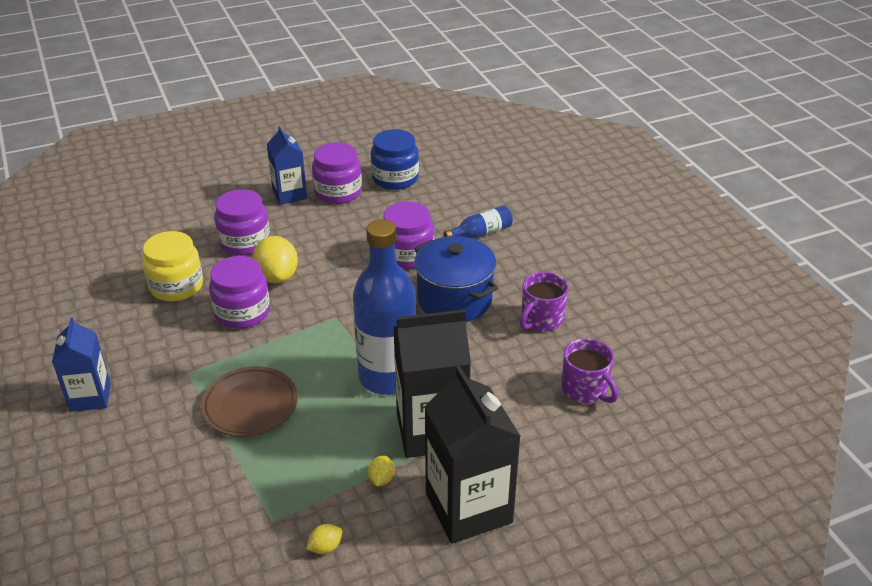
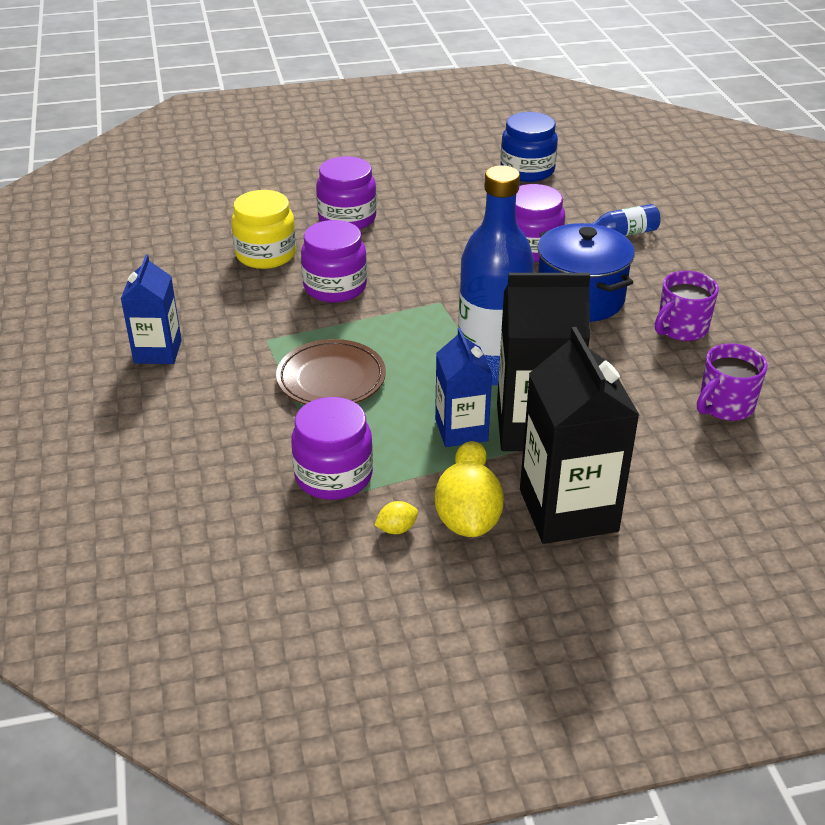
camera: 10 degrees right, 0 degrees up
yellow lemon [252,236,298,283] -> yellow lemon moved to [435,461,504,537]
blue carton [267,126,307,205] -> blue carton moved to [435,328,492,447]
purple jar [312,142,362,204] -> purple jar moved to [291,397,373,500]
purple mug [561,338,619,403] -> purple mug turned 75 degrees clockwise [697,343,767,421]

